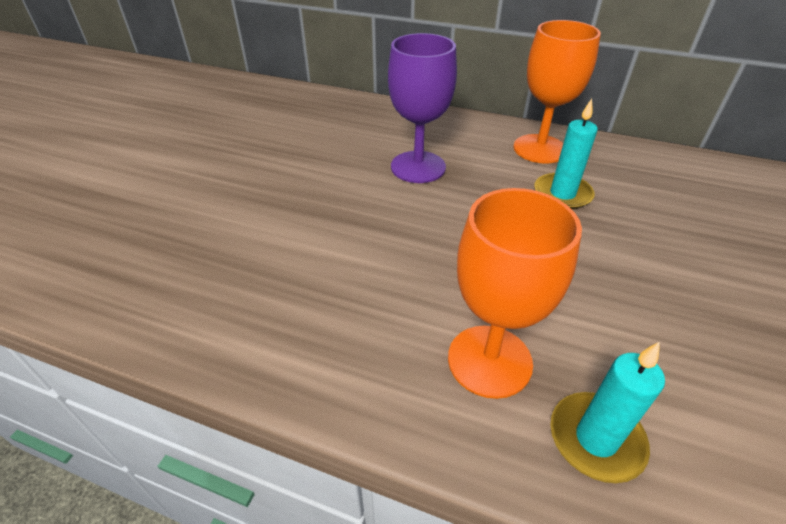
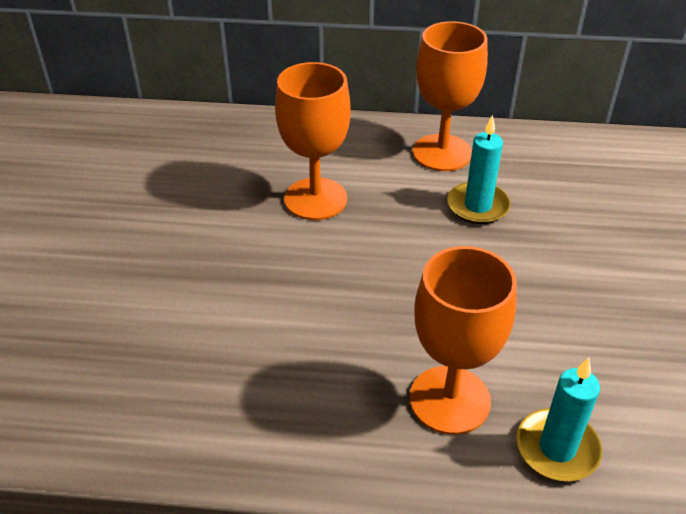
camera: 15 degrees left, 0 degrees up
purple goblet [388,33,457,183] -> orange goblet [275,62,351,220]

